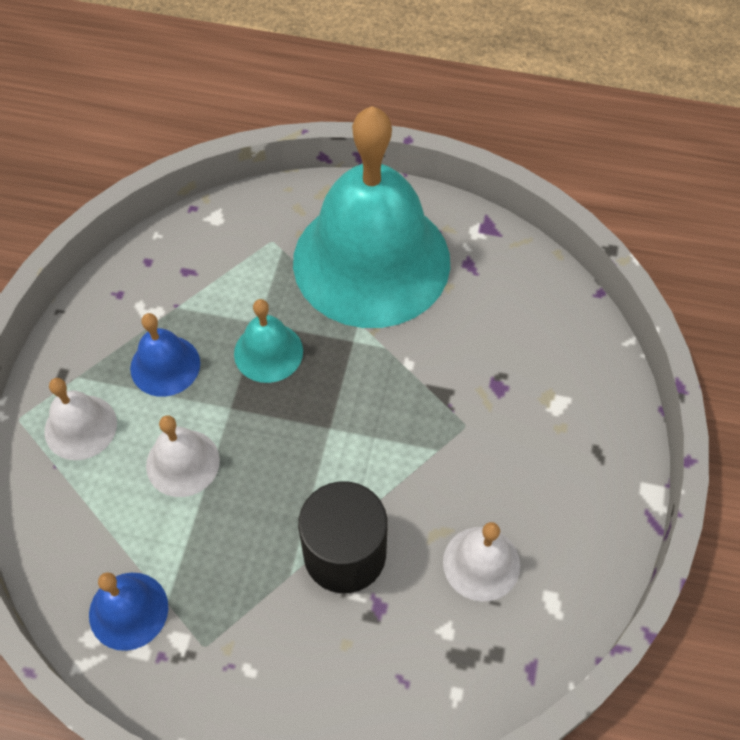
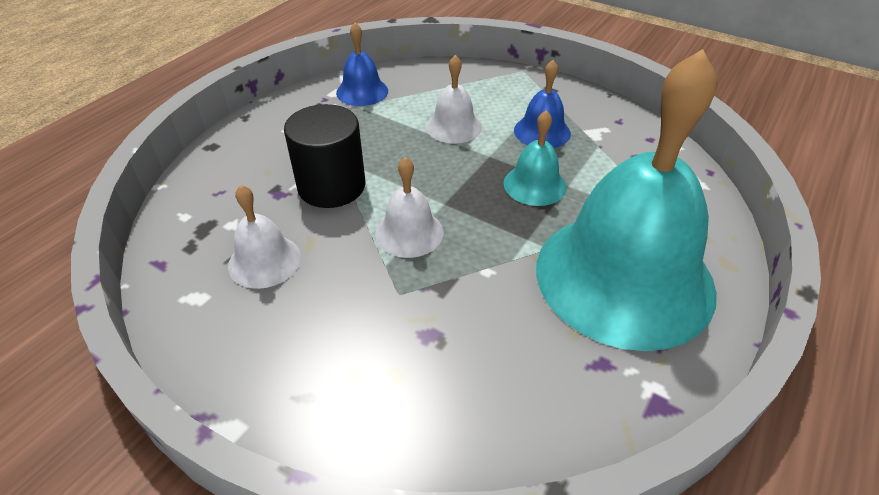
camera: 110 degrees right, 15 degrees down
white bell [44,378,117,460] -> white bell moved to [375,157,443,258]

